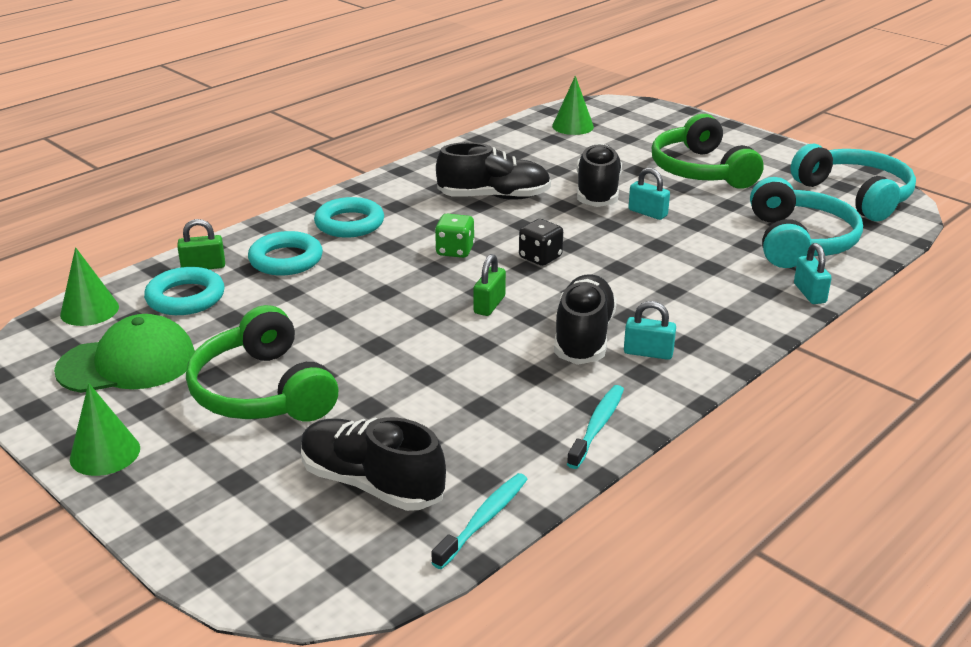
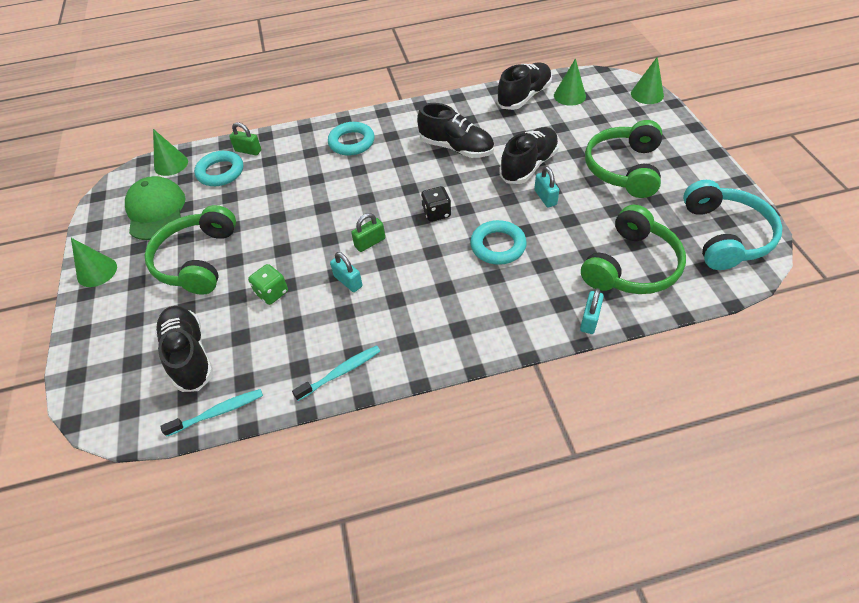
camera: 35 degrees right, 20 degrees up
green cap [54,314,195,393] -> green cap turned 120 degrees counterclockwise [125,176,186,240]
turquoise ring [248,231,323,275] -> turquoise ring moved to [470,220,527,265]
green dice [435,214,475,258] -> green dice moved to [248,264,288,305]
black shoe [554,274,617,365] -> black shoe moved to [496,63,552,110]
turquoise padlock [624,301,676,360] -> turquoise padlock moved to [330,252,363,292]
turquoise headphones [750,177,863,268] -> green headphones [581,205,686,294]
none -> green cone [631,57,664,104]

